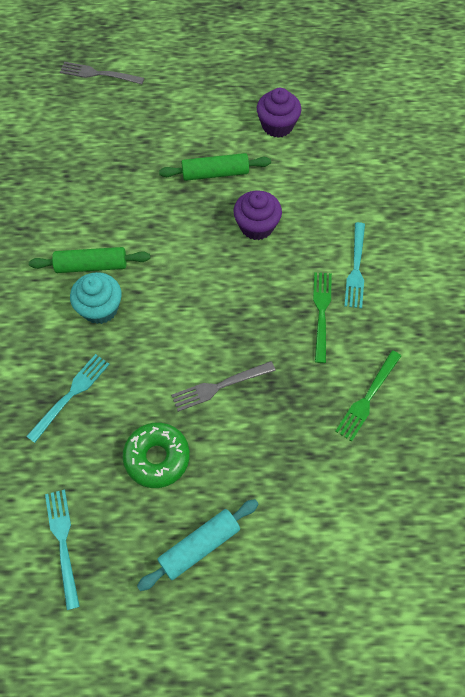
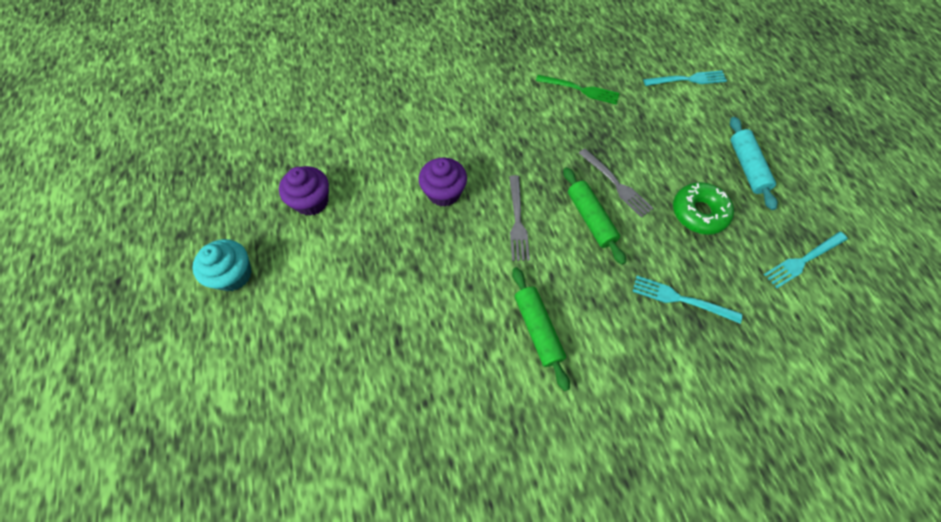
camera: 105 degrees left, 0 degrees up
grey fork [60,62,144,84] -> grey fork moved to [509,175,530,261]
turquoise cupcake [70,272,122,324] -> turquoise cupcake moved to [192,239,252,291]
turquoise rolling pin [137,499,259,591] -> turquoise rolling pin turned 45 degrees clockwise [730,117,778,210]
green rolling pin [159,153,271,181] -> green rolling pin moved to [563,167,626,265]
green fork [313,272,332,363] -> none
turquoise fork [344,222,365,308] -> turquoise fork moved to [644,70,727,86]

